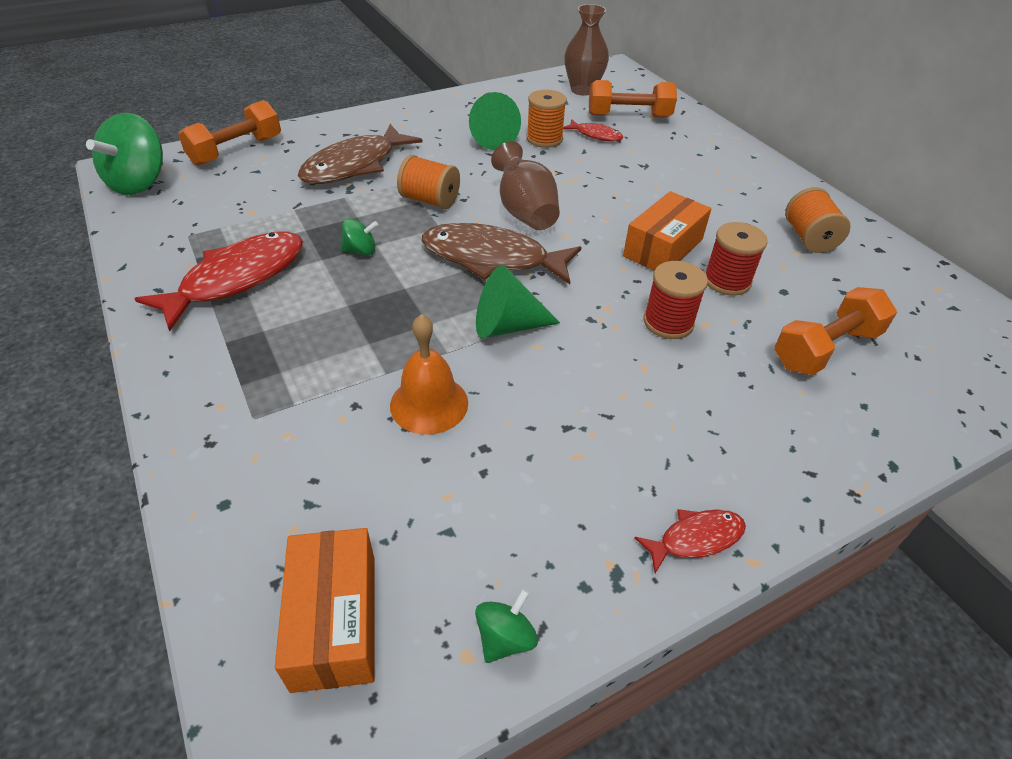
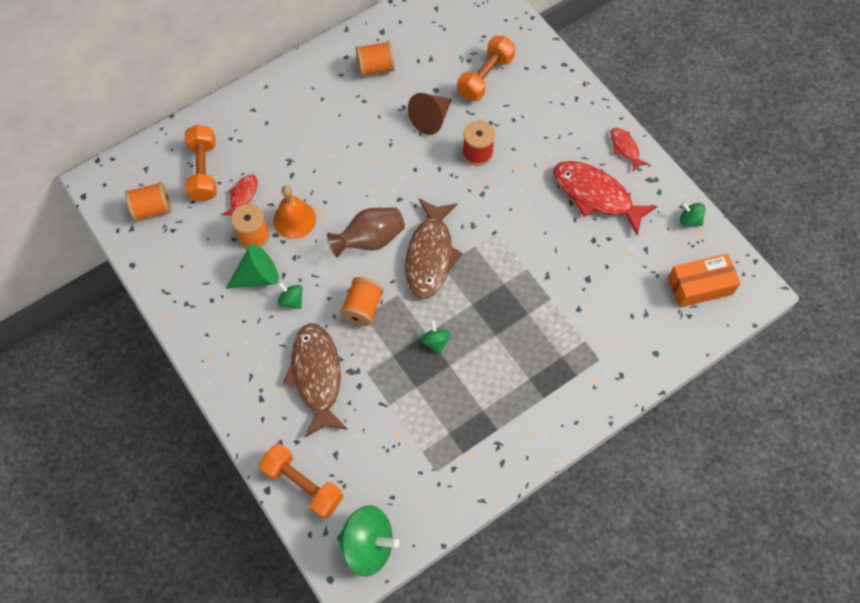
camera: 95 degrees left, 20 degrees up
red fish [134,231,303,331] -> red fish moved to [553,161,658,236]
brown fish [298,124,423,184] -> brown fish turned 135 degrees counterclockwise [283,323,348,437]
orange bell [390,314,468,435] -> orange bell moved to [273,186,316,239]
green cone [476,265,560,338] -> none
brown vase [565,4,609,96] -> orange spool [125,182,171,221]
orange box [623,191,711,271] -> none
red spool [704,222,768,296] -> brown cone [408,93,452,135]
orange dumbbell [774,287,897,375] -> orange dumbbell turned 75 degrees clockwise [457,36,515,101]
none -> green spinning top [278,282,303,309]

